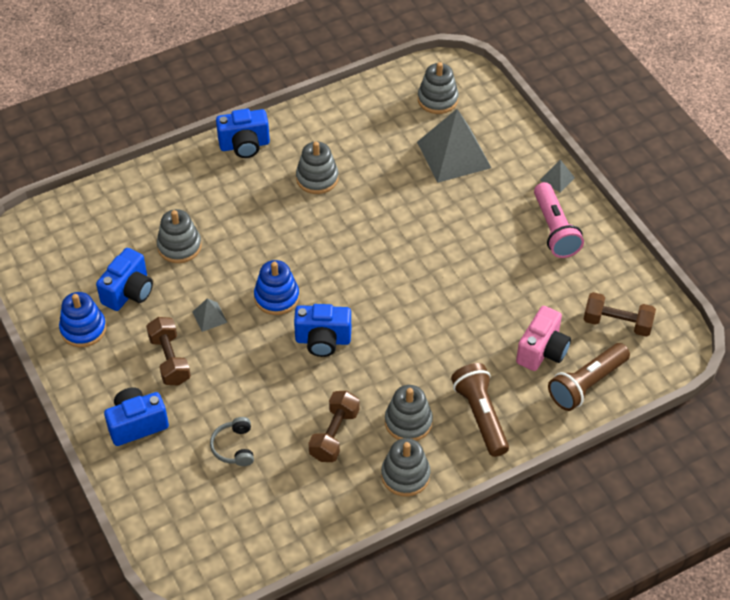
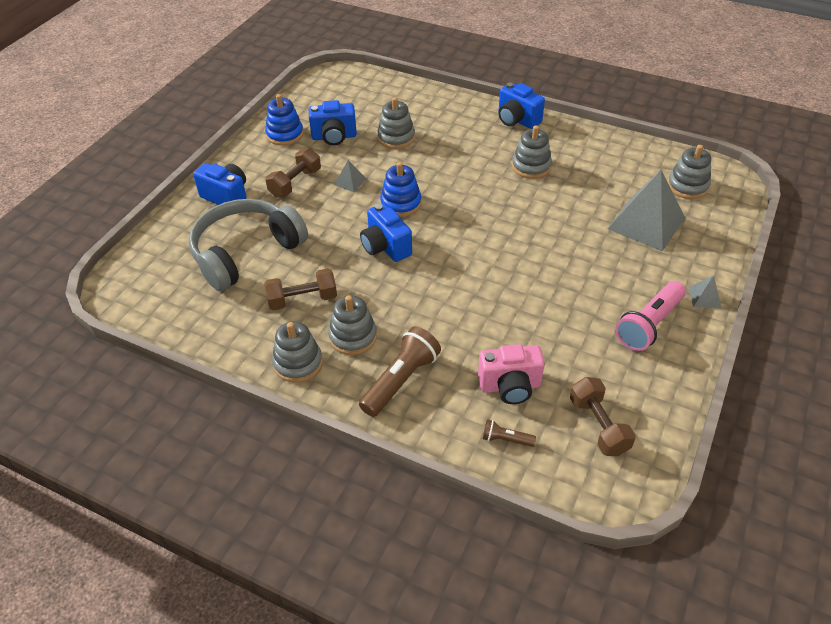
camera: 55 degrees right, 5 degrees down
grey headphones [210,417,254,466] -> grey headphones [189,199,308,291], size x2.45
brown flashlight [548,343,630,411] -> brown flashlight [483,419,536,447], size x0.49

